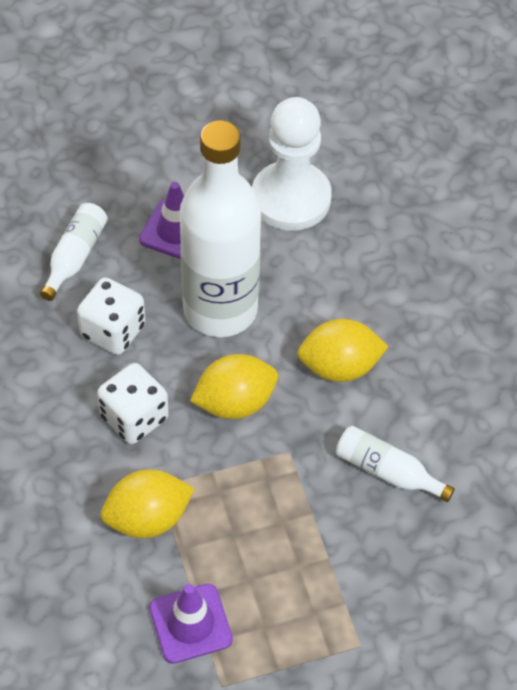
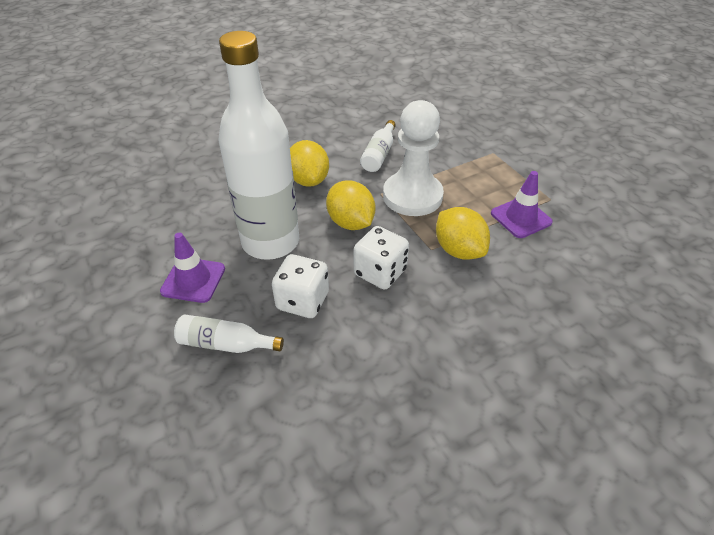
camera: 100 degrees left, 10 degrees down
white pawn [252,97,332,231] -> white pawn moved to [383,100,444,216]

